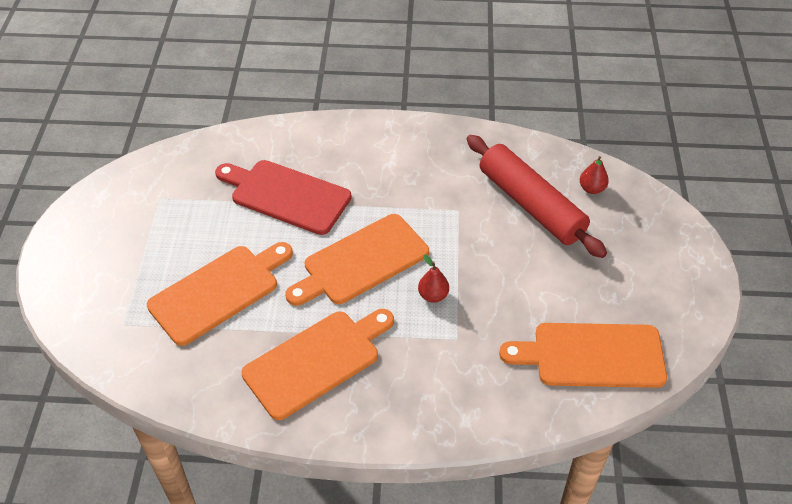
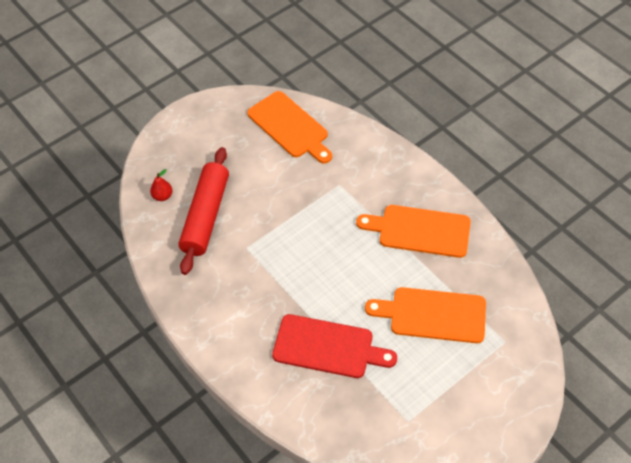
camera: 130 degrees left, 5 degrees up
red cutting board [215,160,352,235] -> red cutting board turned 60 degrees counterclockwise [272,314,397,378]
orange cutting board [285,214,429,306] -> none
red pear [418,255,449,303] -> none

